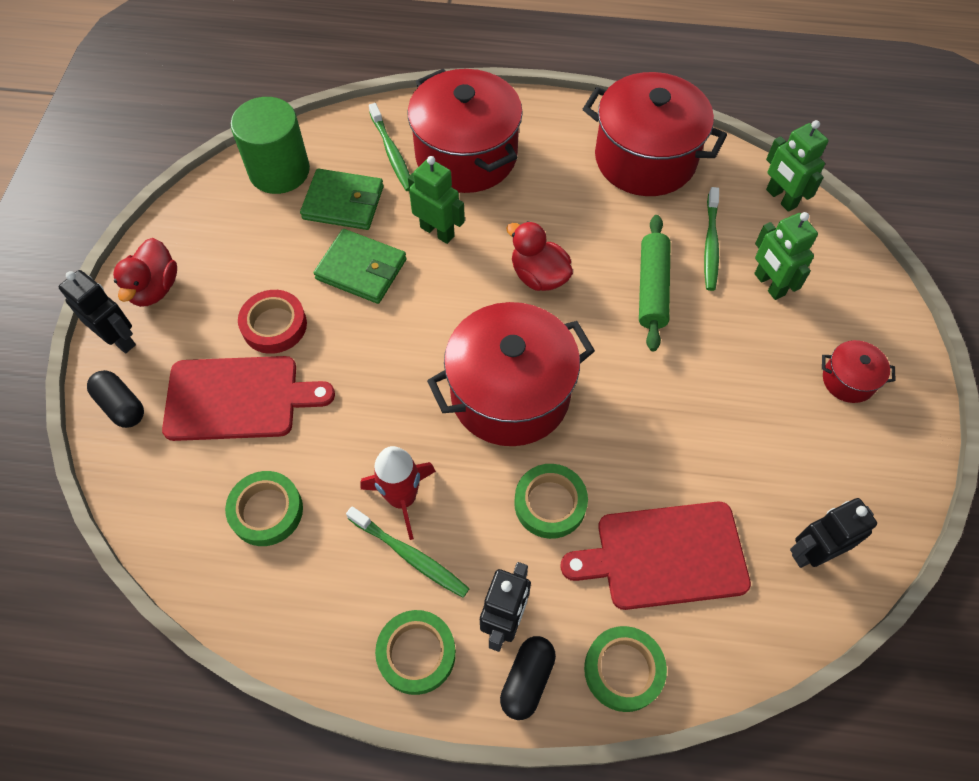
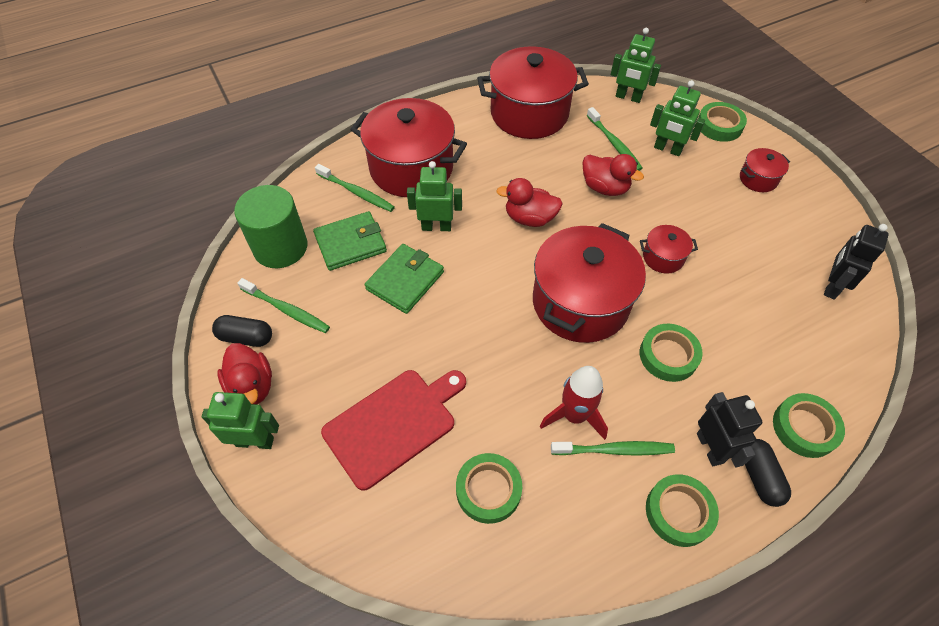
camera: 35 degrees left, 5 degrees down
black robot [59,270,136,353] -> green robot [202,392,279,449]
black capsule [87,370,144,428] -> black capsule moved to [212,315,272,347]
red tape [238,290,307,354] -> none
green wallet [314,229,407,304] -> green wallet turned 45 degrees counterclockwise [365,244,444,314]
red cutting board [561,502,751,610] -> none
green rolling pin [639,215,671,351] -> red duck [582,154,644,196]
none -> green toothbrush [237,278,330,333]
none -> red pot [640,225,698,274]
none -> green tape [698,102,747,142]

